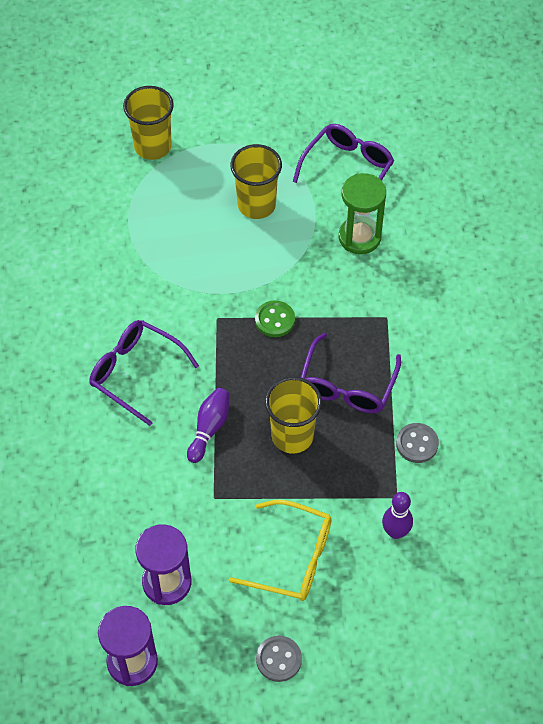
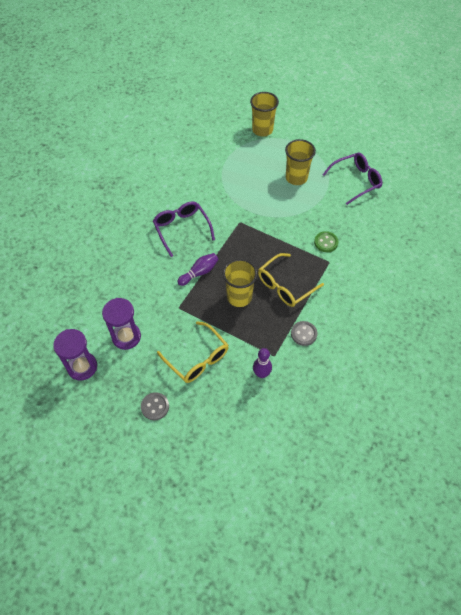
camera: 30 degrees right, 0 degrees up
green button [255,300,295,337] -> green button moved to [314,231,339,252]
purple glasses [300,333,401,413] -> yellow glasses [258,253,324,307]
green hourglass [339,173,386,254] -> none

